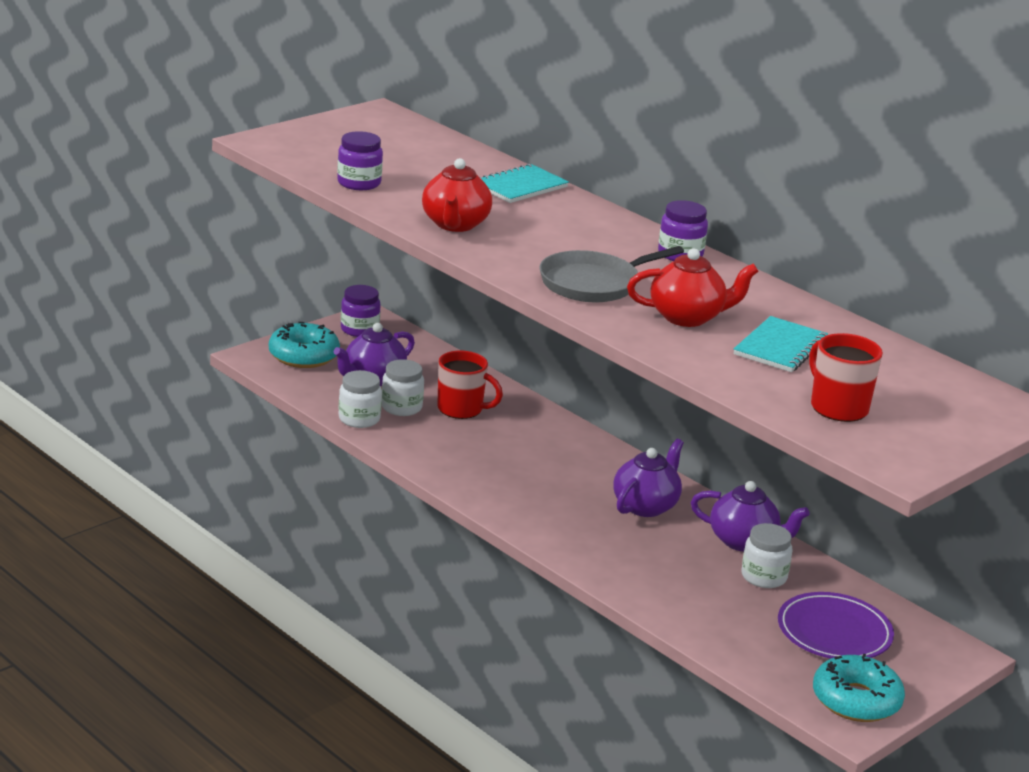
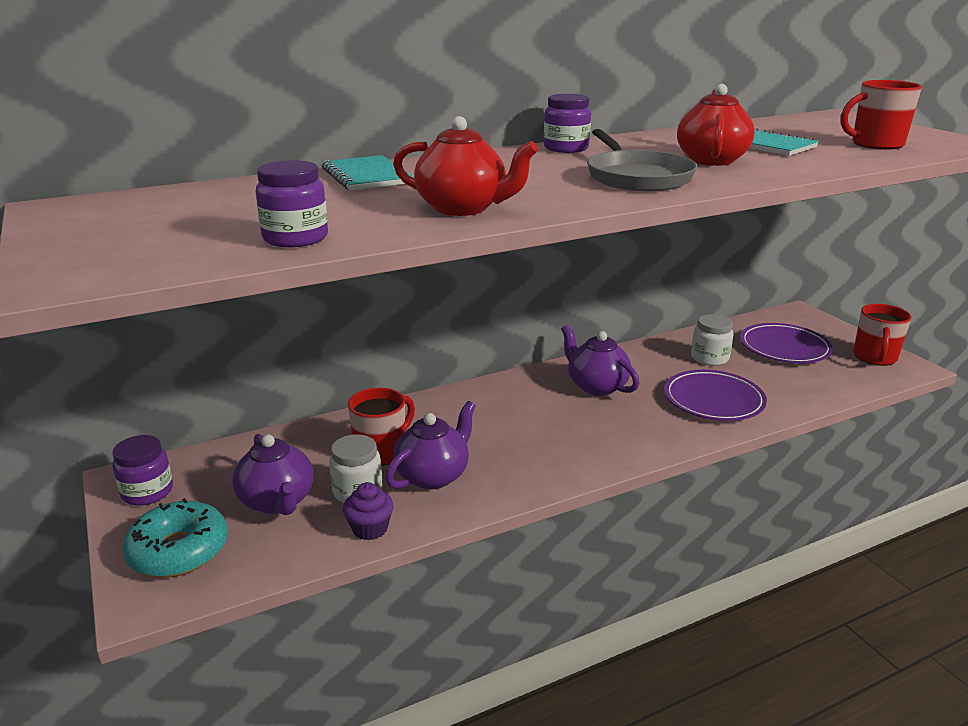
camera: 70 degrees left, 0 degrees up
white jar [338,370,382,428] -> purple cupcake [343,482,394,540]
purple teapot [691,481,810,551] -> purple teapot moved to [385,401,476,490]
turquoise donut [813,654,905,722] -> red mug [853,304,911,366]
none -> purple plate [664,370,767,421]

